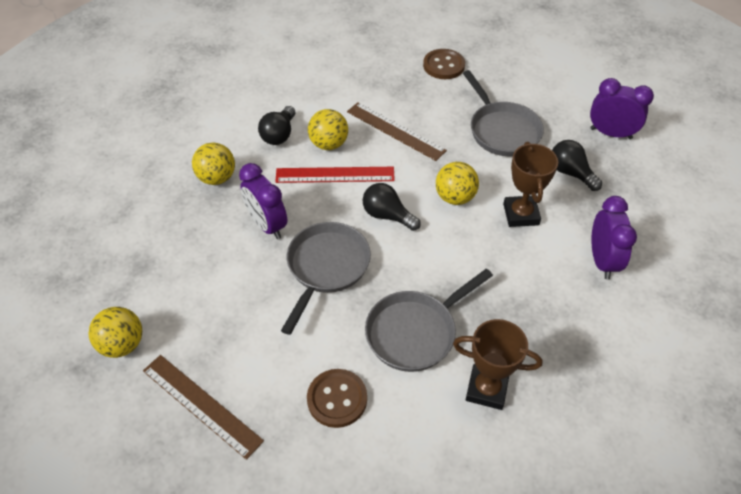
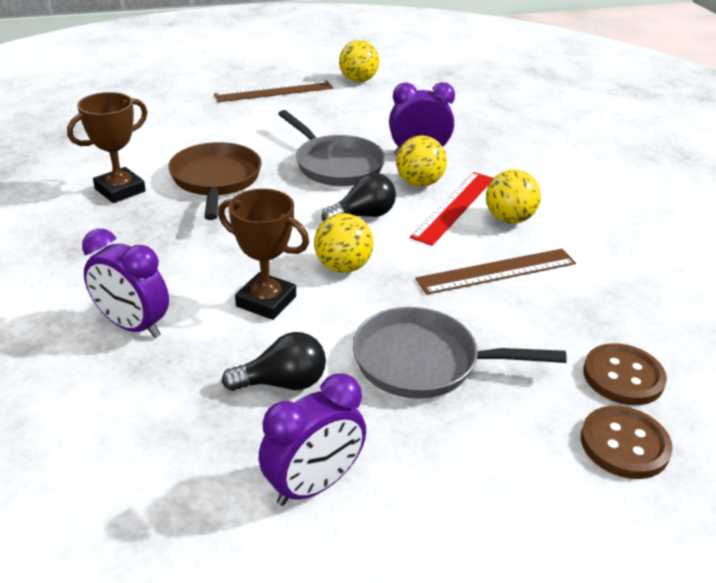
camera: 120 degrees right, 15 degrees down
yellow ball [192,142,235,185] -> yellow ball moved to [396,135,447,187]
black light bulb [258,106,295,145] -> none
brown button [307,369,367,428] -> brown button moved to [581,406,673,479]
grey pan [365,269,493,372] -> brown pan [168,142,262,220]

